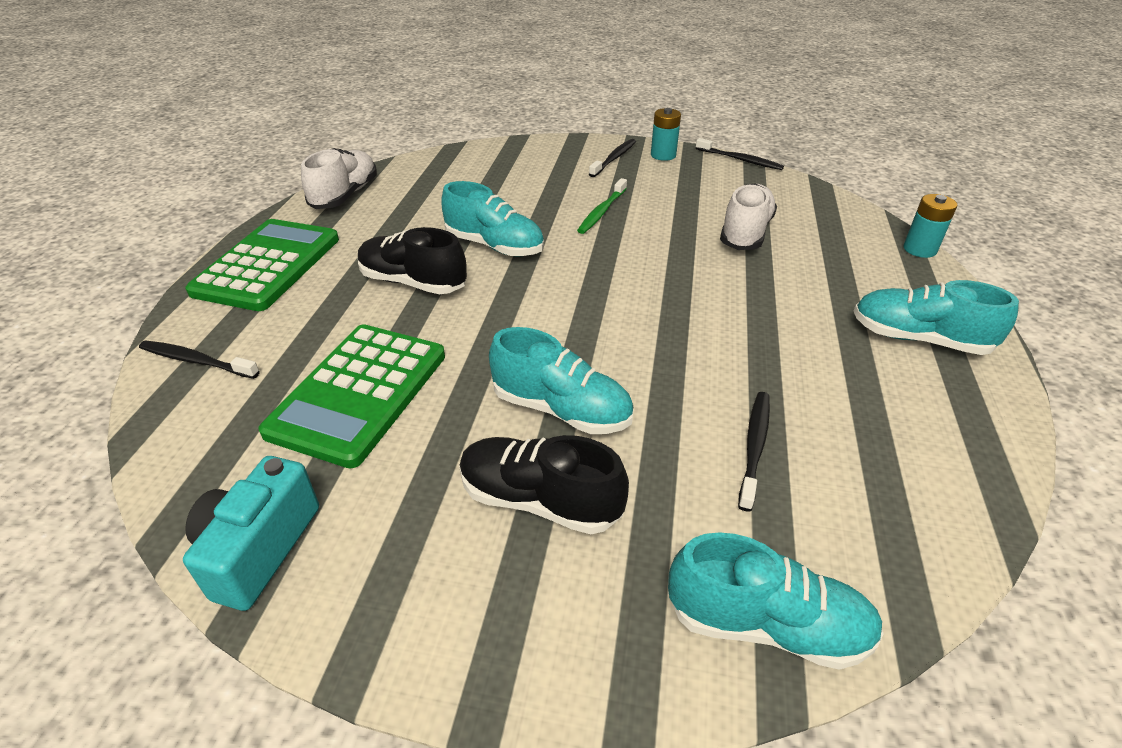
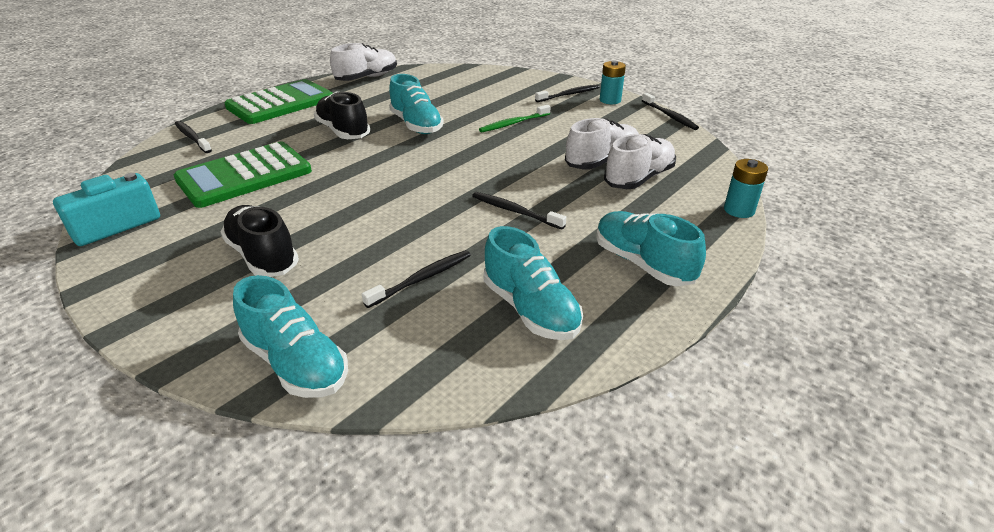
camera: 30 degrees right, 5 degrees down
turquoise shoe [489,327,634,434] -> turquoise shoe moved to [484,226,583,340]
none -> black toothbrush [472,192,566,229]
none -> white shoe [604,134,676,189]

